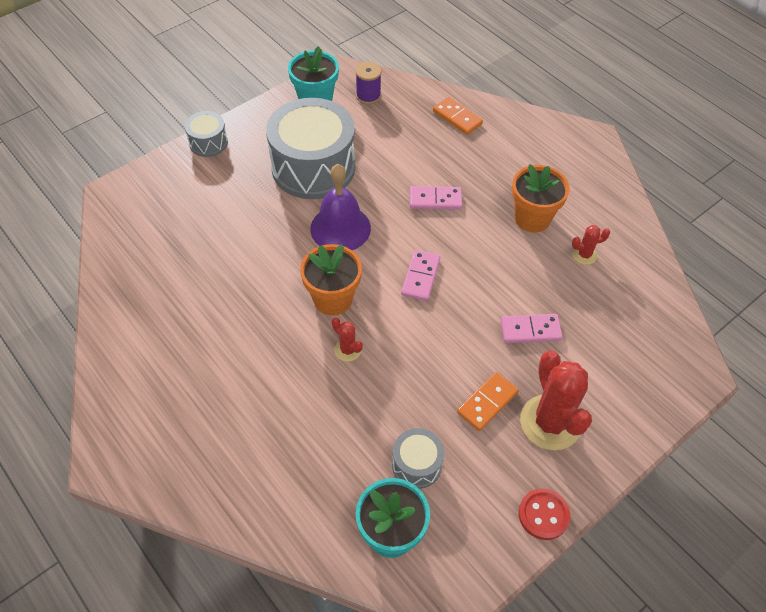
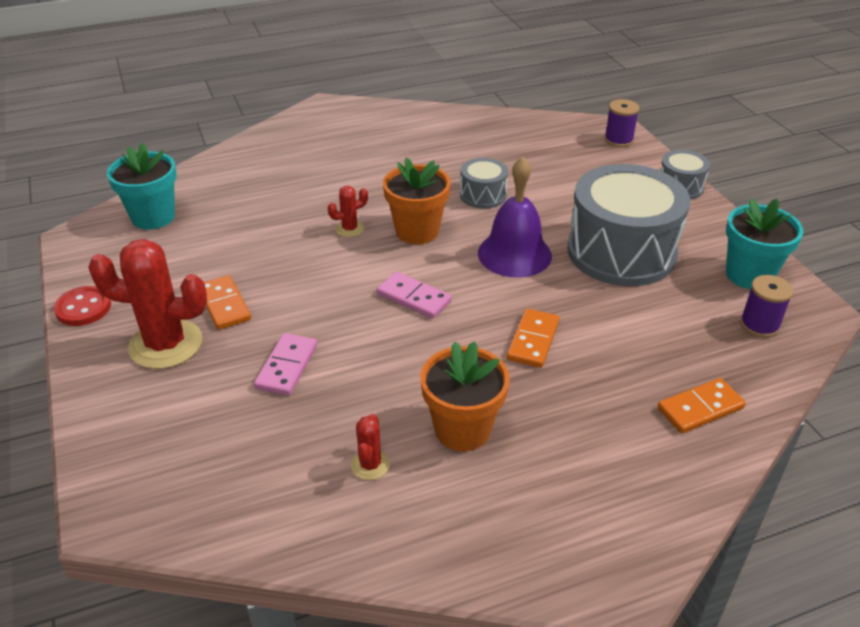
camera: 110 degrees right, 15 degrees down
grey drum [392,428,444,489] -> grey drum moved to [460,158,508,209]
pink domino [410,186,462,210] -> orange domino [507,309,559,368]
none -> purple spool [604,99,639,147]

